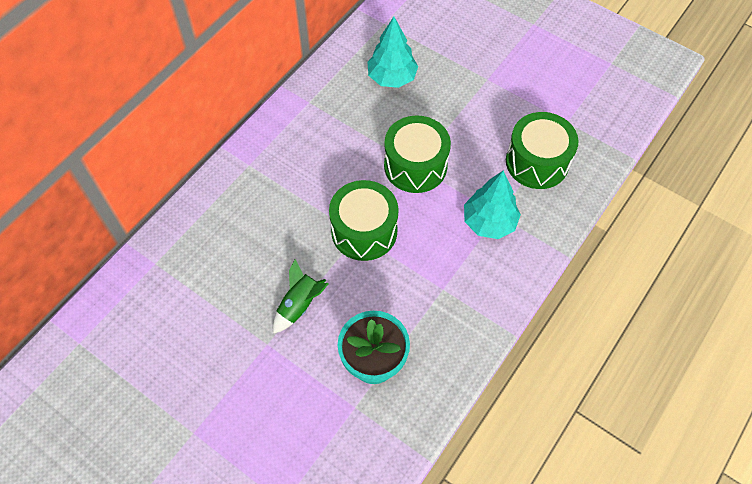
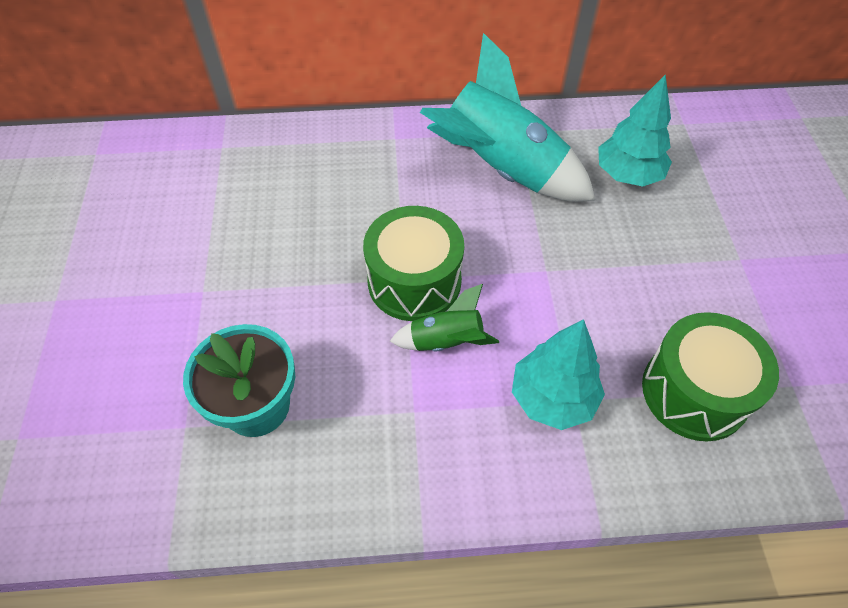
camera: 50 degrees right, 5 degrees down
green rocket [273,259,329,334] -> green rocket moved to [390,284,499,352]
green drum [384,116,451,193] -> none
none -> turquoise rocket [420,33,595,202]

